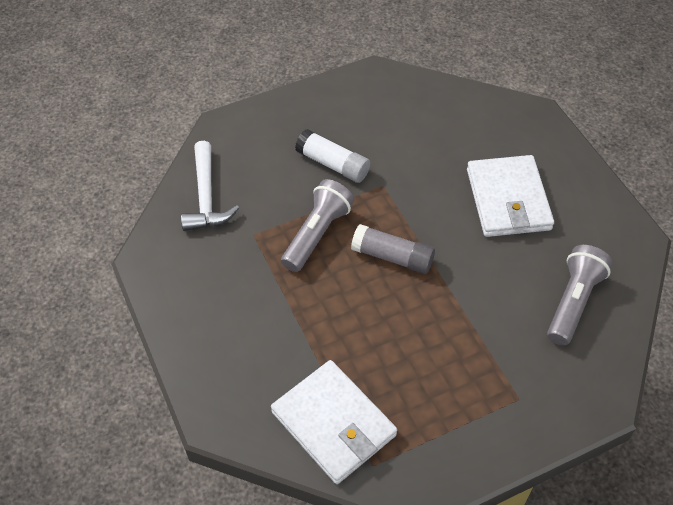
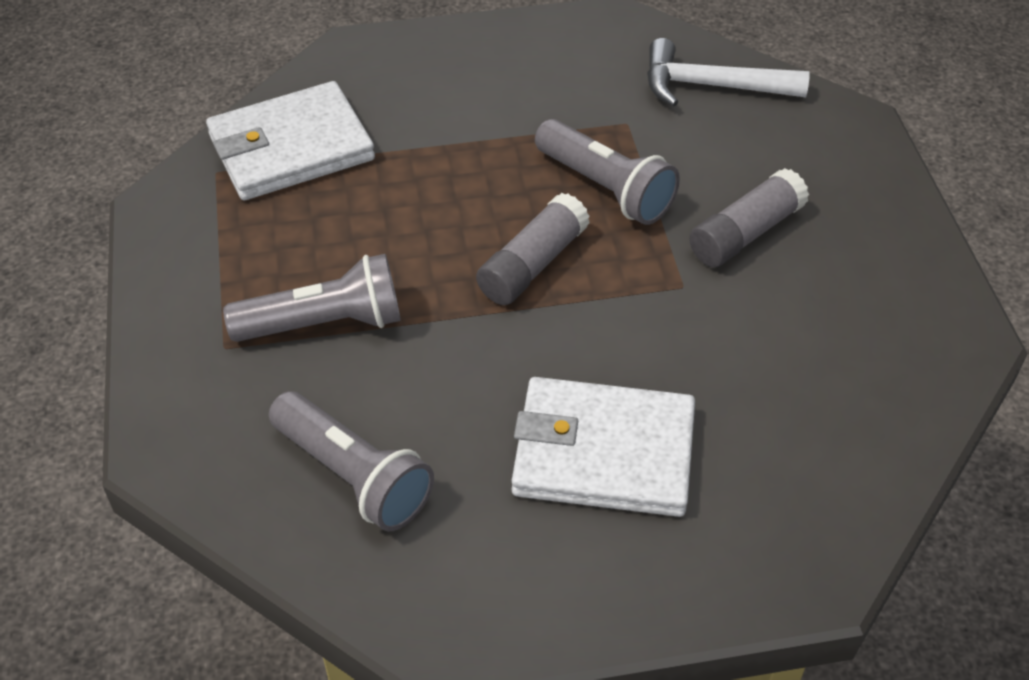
camera: 105 degrees right, 5 degrees down
white glue stick [295,129,370,183] -> grey glue stick [689,168,809,267]
none -> grey flashlight [223,254,401,342]

